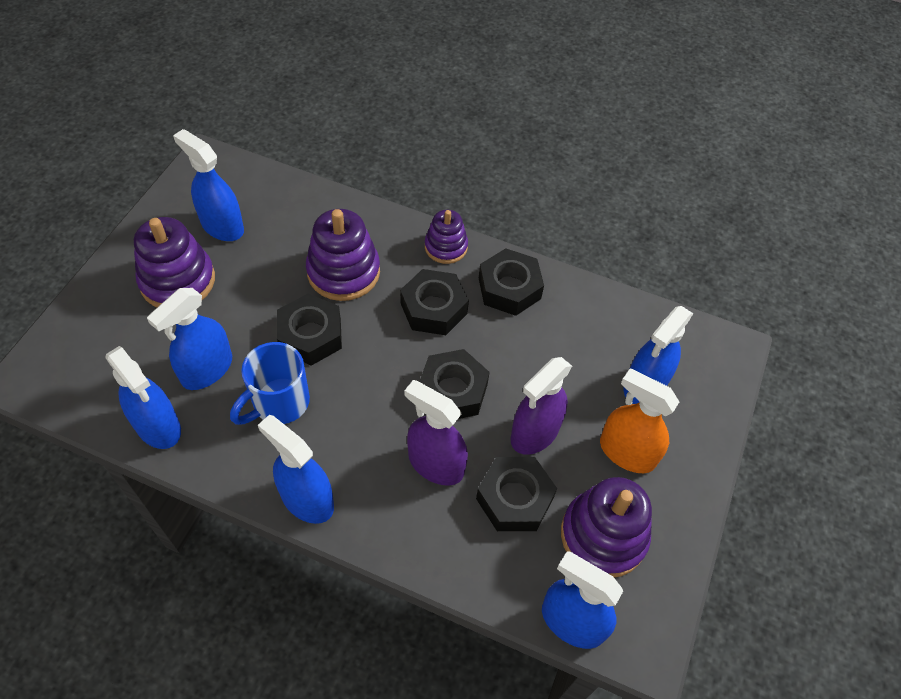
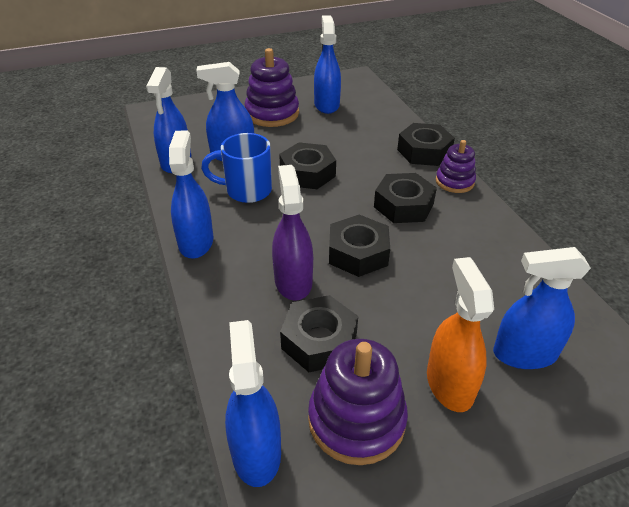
camera: 50 degrees right, 15 degrees down
purple stacking toy [306,209,380,301] -> none
black nut [479,248,544,316] -> black nut moved to [397,123,455,166]
purple spray bottle [511,357,572,455] -> none

